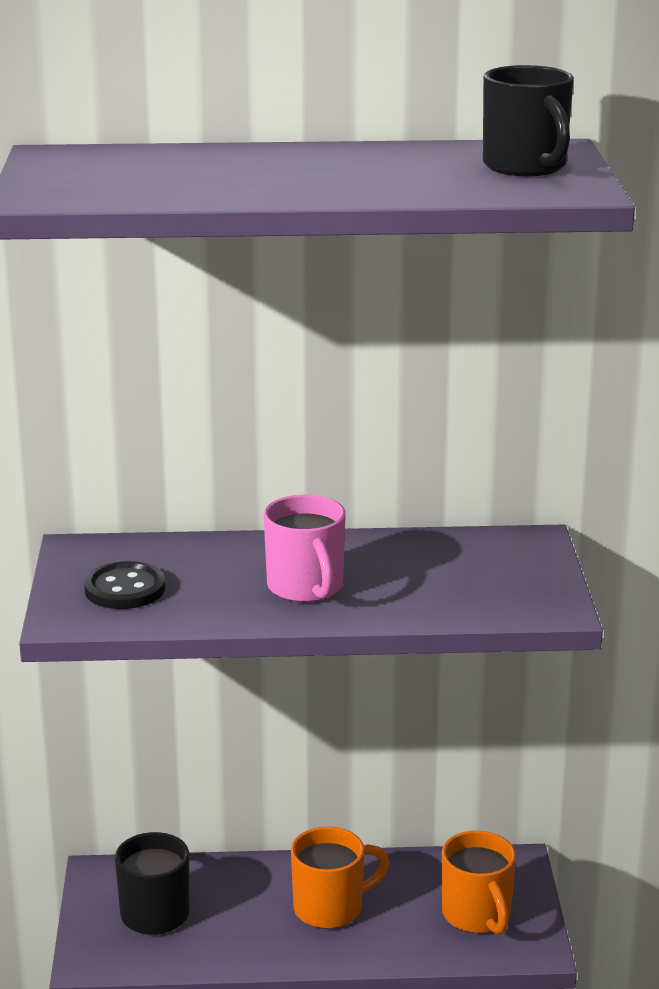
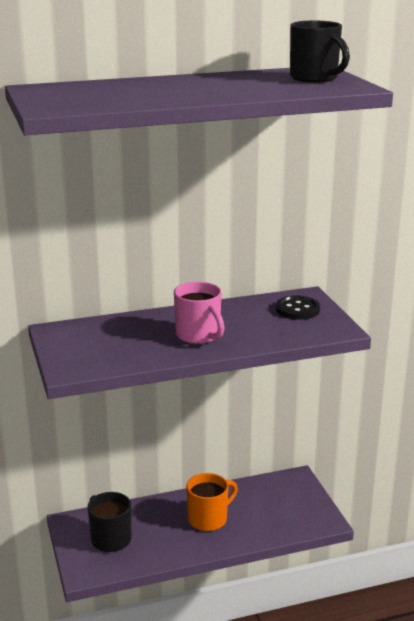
camera: 15 degrees left, 0 degrees up
black button [84,561,165,609] -> black button moved to [276,295,320,320]
orange mug [442,831,516,935] -> none

